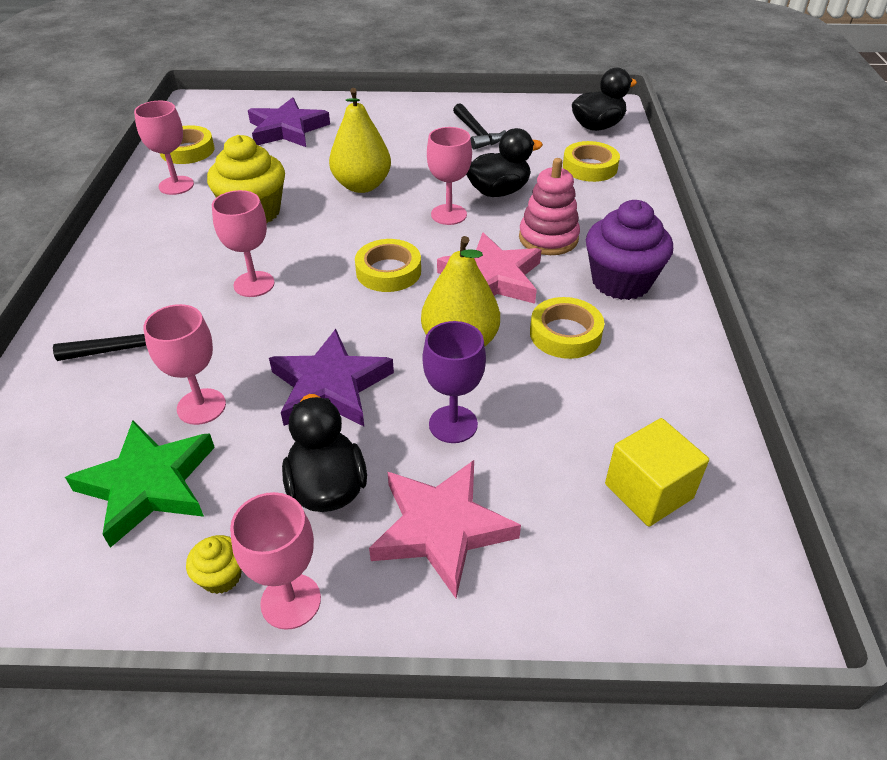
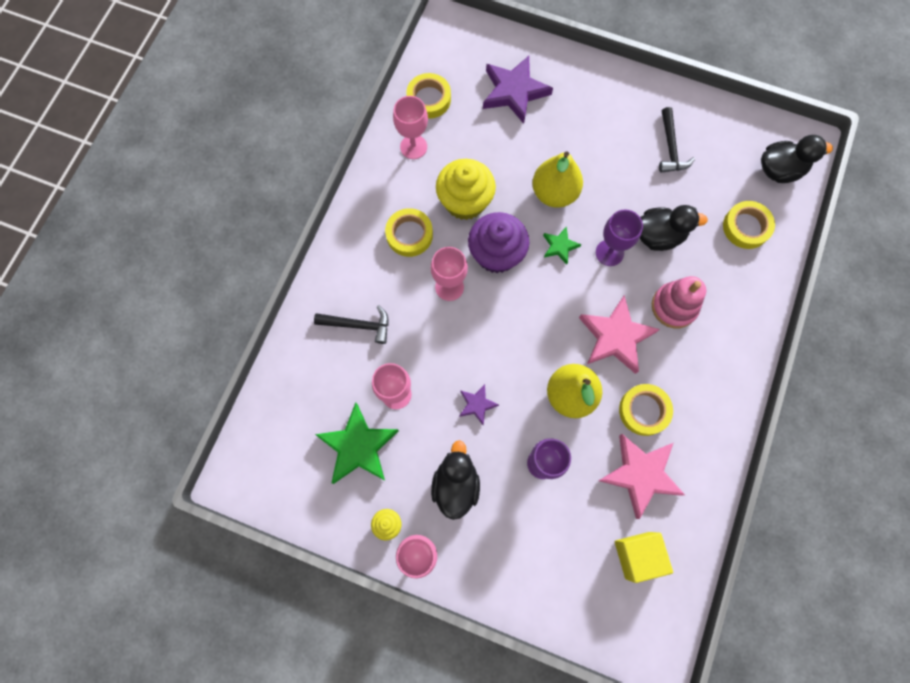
camera: 20 degrees right, 30 degrees up
purple star [269,329,394,426] -> purple star [459,384,499,425], size x0.51
yellow tape [355,239,421,292] -> yellow tape moved to [385,208,433,257]
pink star [369,460,521,598] -> pink star moved to [599,434,685,519]
pink goblet [427,127,472,225] -> purple goblet [596,209,643,266]
purple cupcake [586,200,673,300] -> purple cupcake moved to [468,212,529,273]
none -> green star [543,226,581,264]

